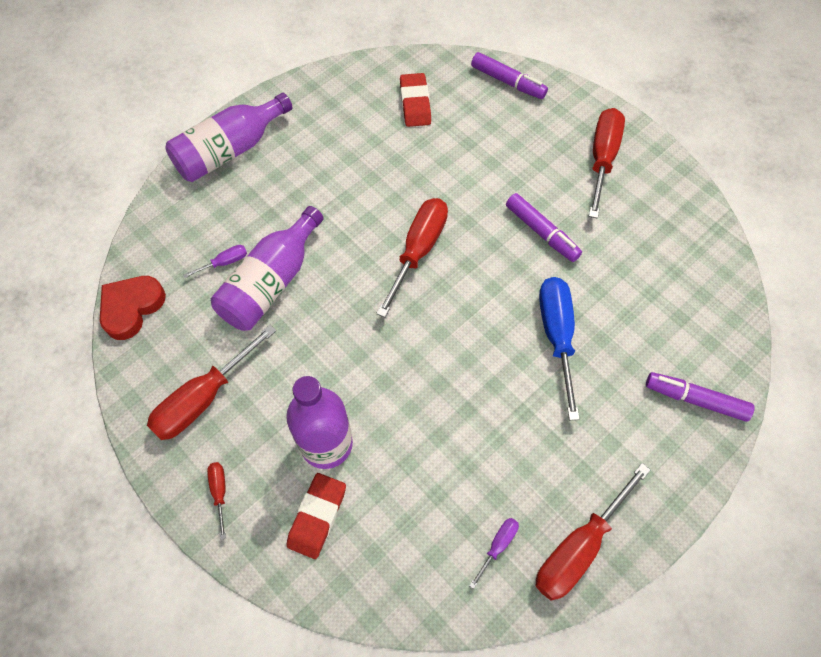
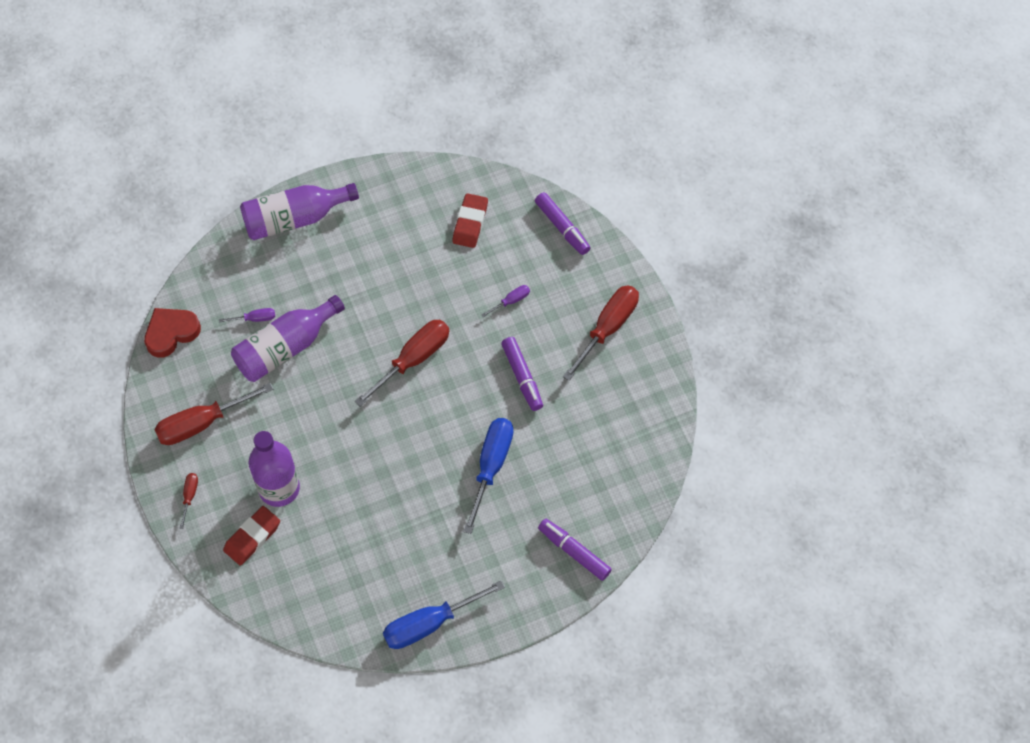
camera: 20 degrees right, 0 degrees up
purple screwdriver [469,518,519,589] -> purple screwdriver moved to [481,285,530,317]
red screwdriver [536,463,651,601] -> blue screwdriver [383,580,505,649]

